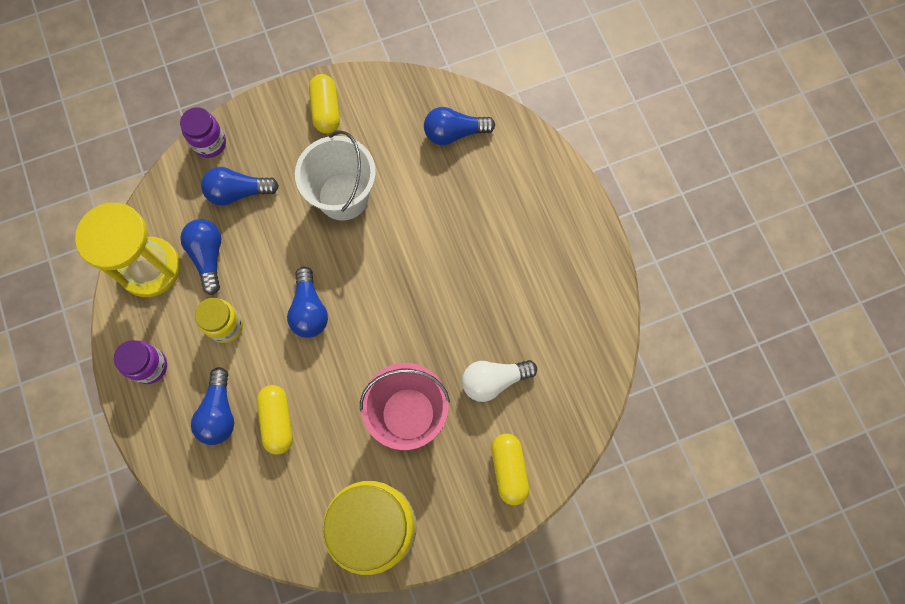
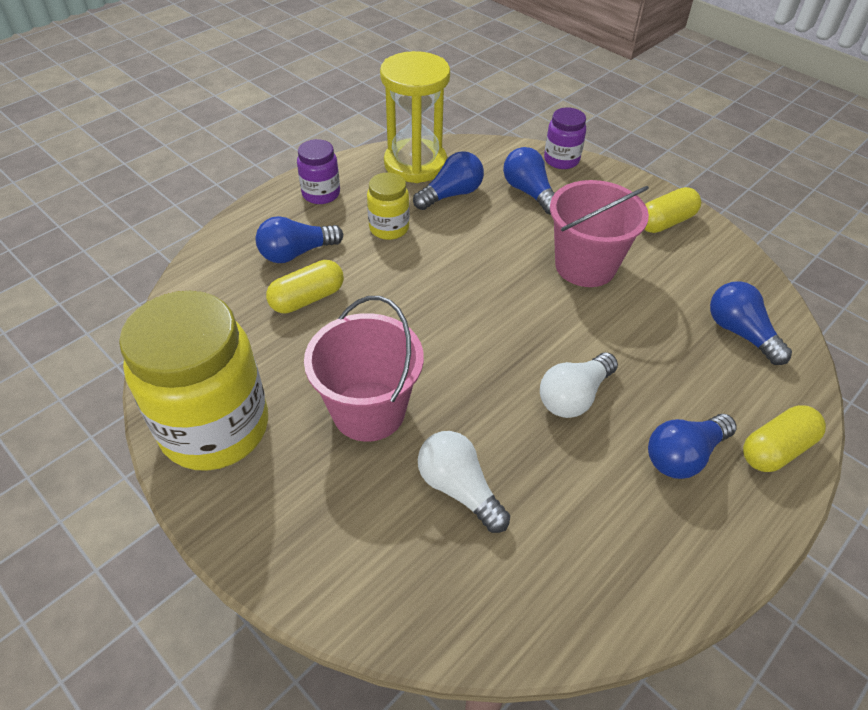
camera: 65 degrees right, 25 degrees down
blue light bulb [287,267,328,338] -> blue light bulb moved to [648,414,737,479]
white bucket [295,131,376,221] -> pink bucket [550,180,649,287]
yellow capsule [492,434,529,505] -> yellow capsule moved to [743,405,826,472]
none -> white light bulb [540,353,618,418]

